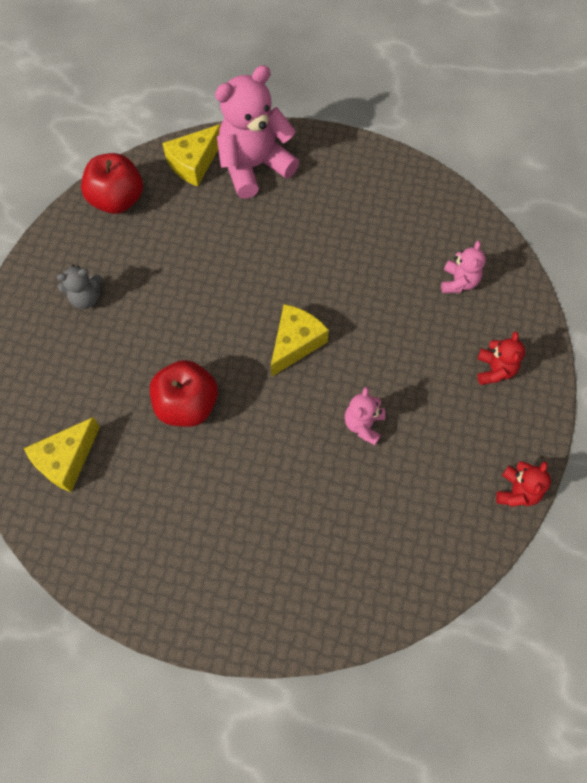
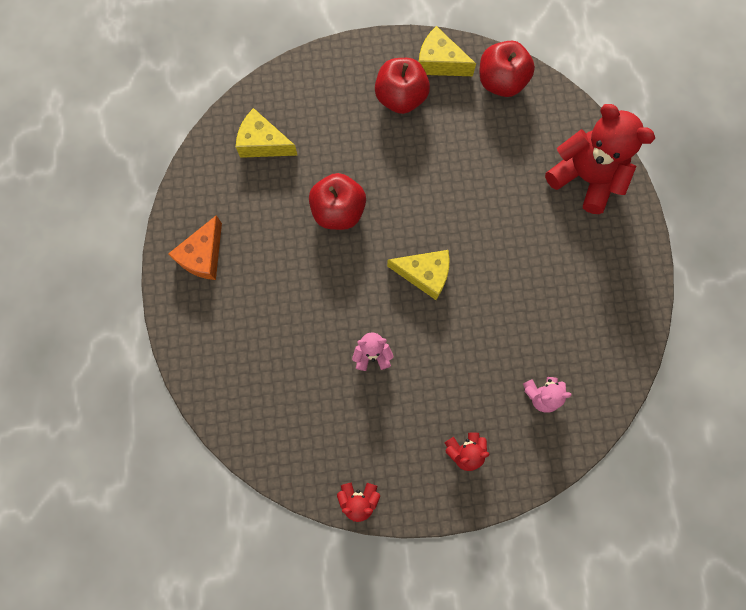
camera: 70 degrees right, 10 degrees up
grey teddy bear [57,265,102,309] -> red apple [375,58,430,114]
yellow cheese [162,124,221,187] -> yellow cheese moved to [419,26,476,76]
pink teddy bear [215,65,299,199] -> red teddy bear [545,104,655,214]
none -> orange cheese [168,215,222,280]

